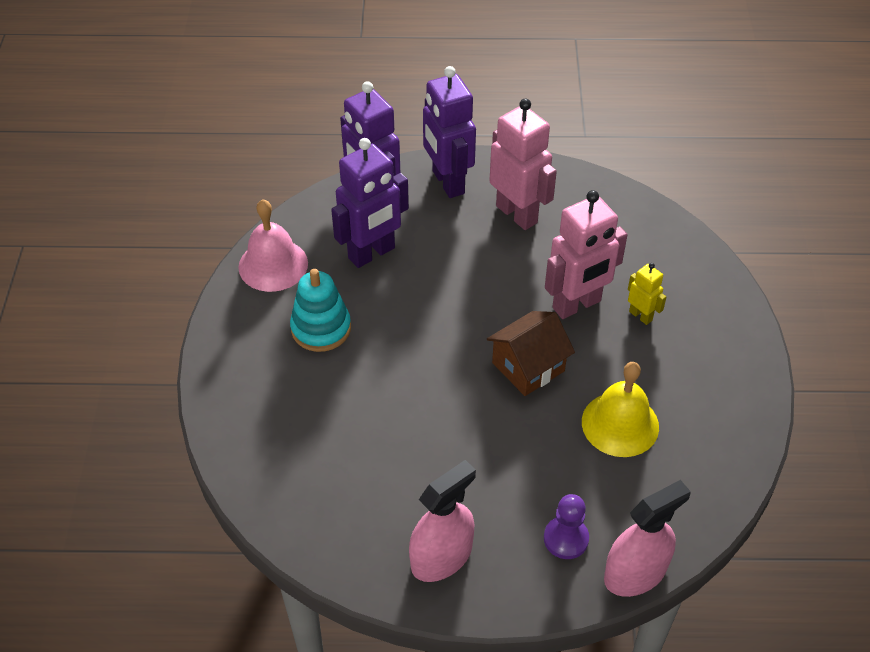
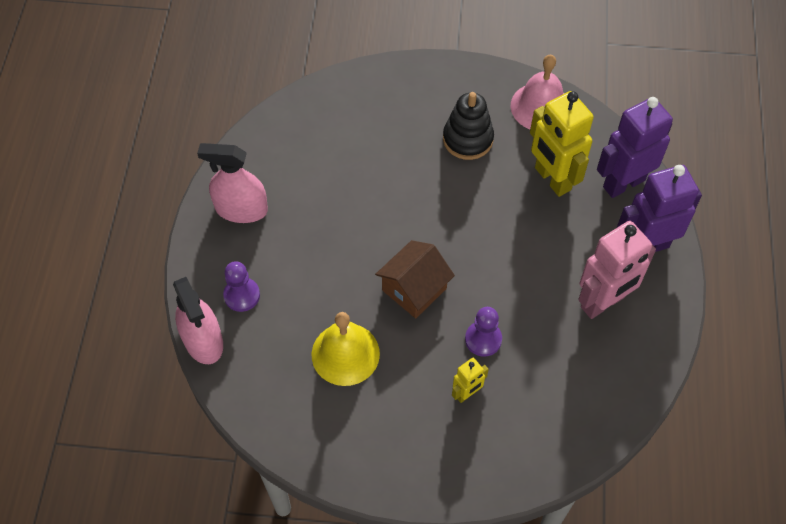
camera: 95 degrees right, 10 degrees up
turquoise stacking toy [290,269,351,352] -> black stacking toy [443,92,494,160]
purple robot [331,138,409,268] -> yellow robot [530,91,594,197]
pink spray bottle [409,460,476,582] -> pink spray bottle turned 135 degrees clockwise [197,143,268,223]
brown house [487,311,575,396] -> brown house turned 75 degrees clockwise [375,240,455,318]
pink robot [545,190,627,319] -> purple pawn [465,307,502,357]

